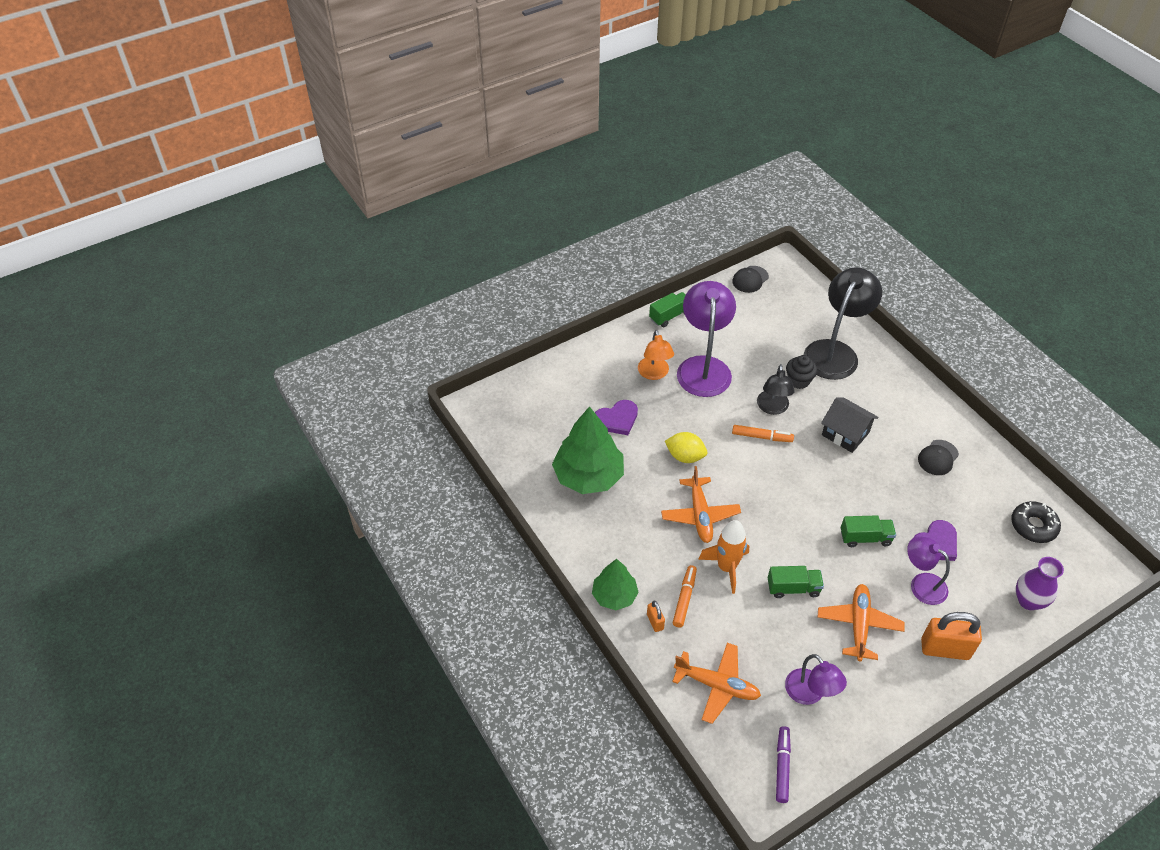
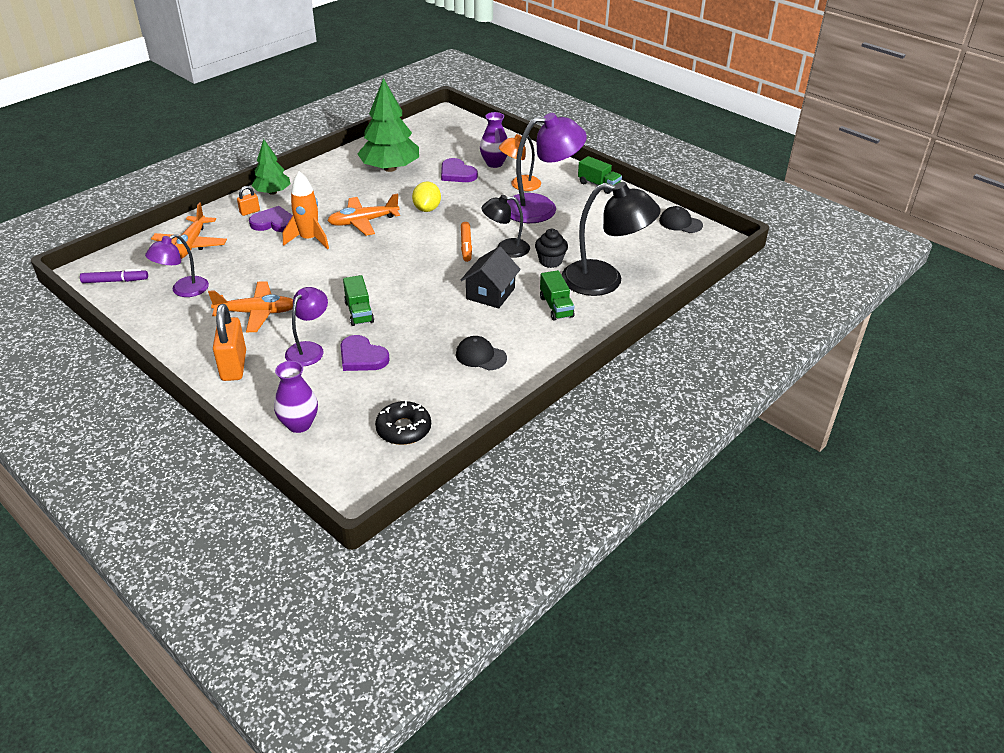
camera: 75 degrees right, 10 degrees down
orange marker [673,565,697,628] -> purple heart [249,206,293,232]
green truck [768,566,824,598] -> green truck moved to [540,270,575,321]
none -> purple vase [480,112,508,168]

